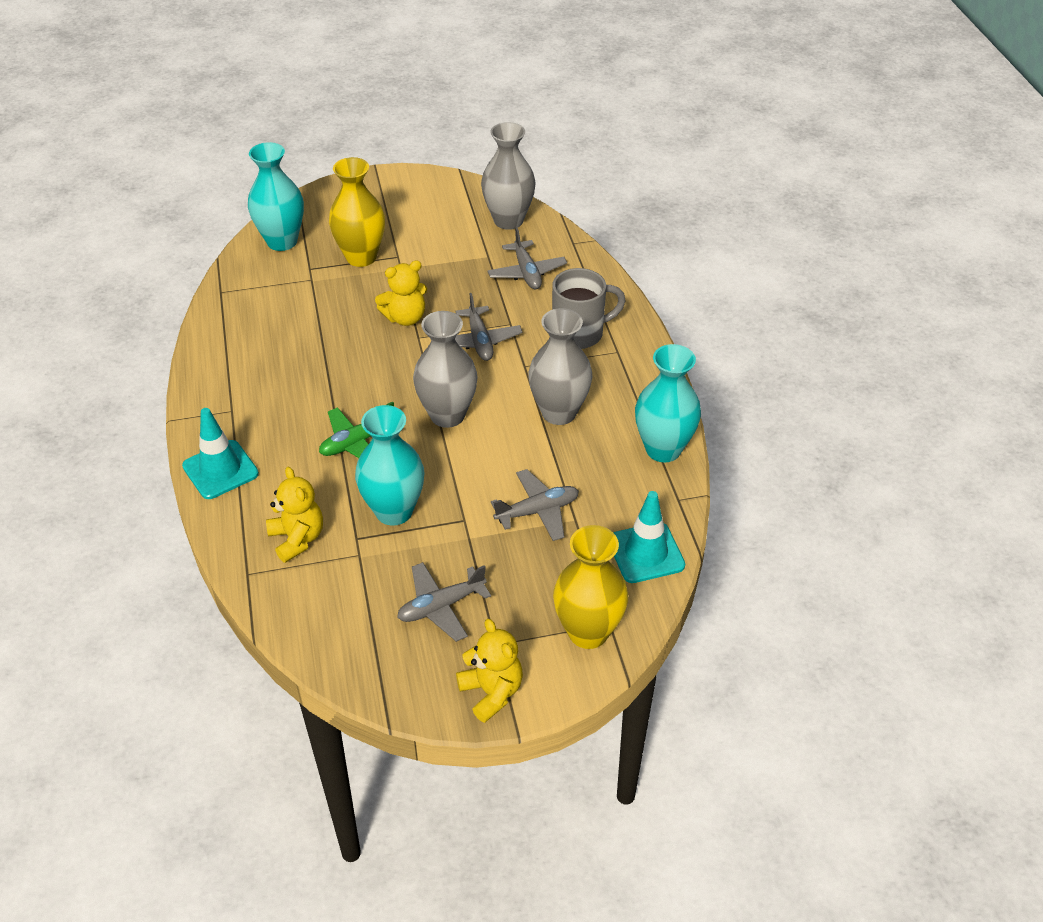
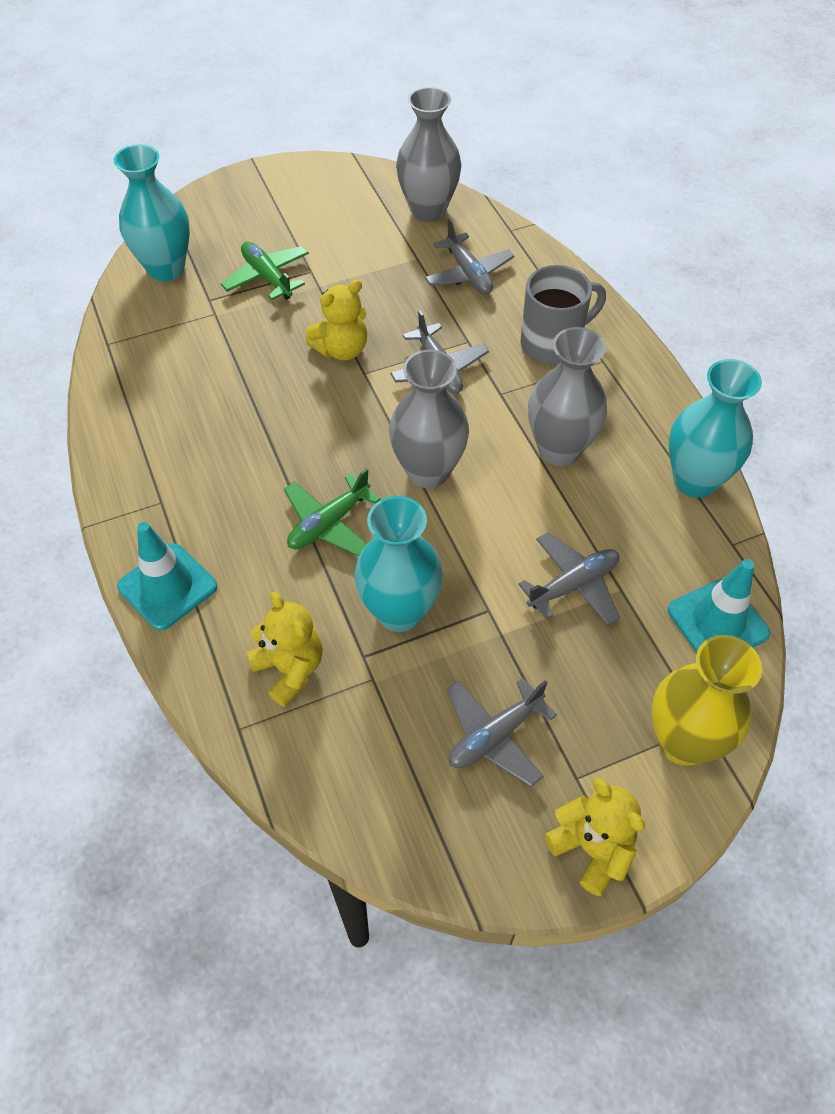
camera: 10 degrees left, 10 degrees up
yellow vase [329,157,385,267] -> green plane [221,242,309,300]

